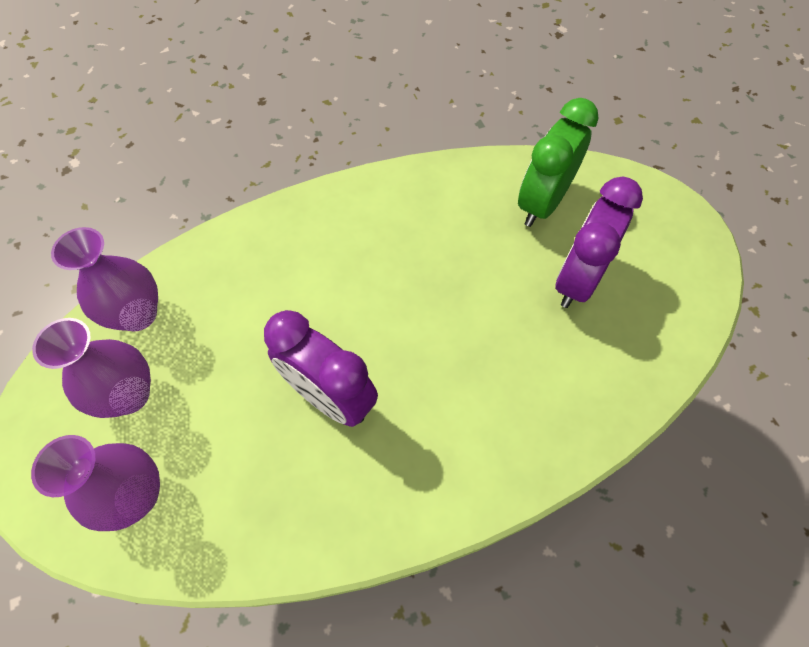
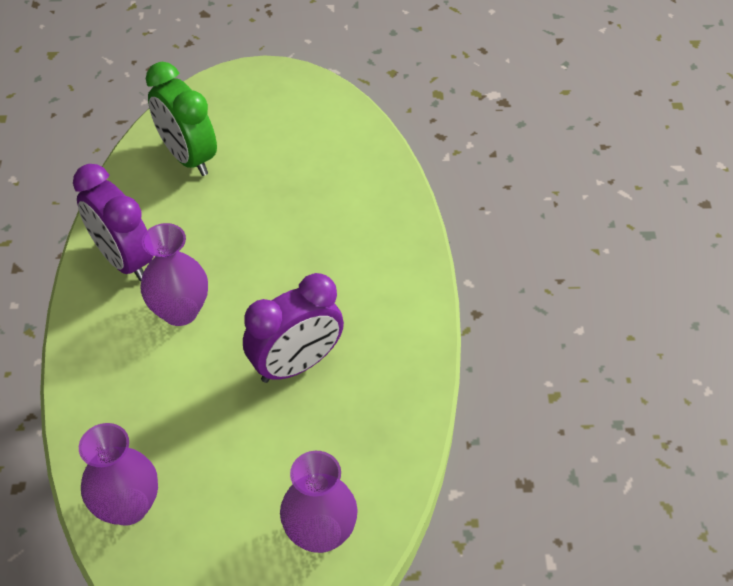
camera: 70 degrees left, 10 degrees down
purple vase [32,318,151,418] -> purple vase moved to [140,223,208,326]
purple clock [555,177,643,308] -> purple clock moved to [73,164,154,281]

